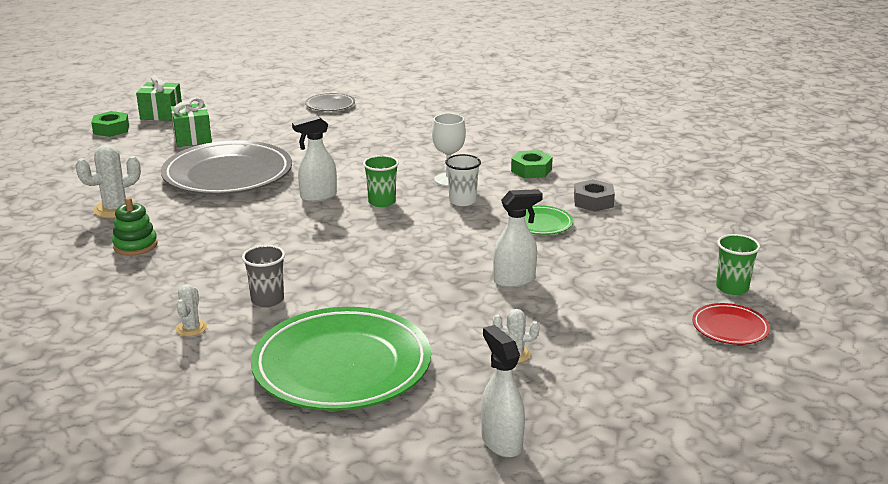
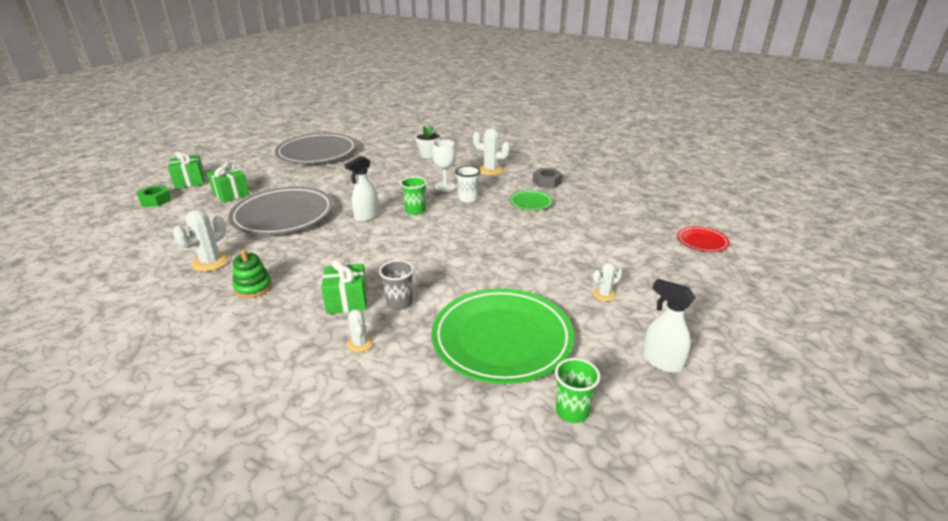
camera: 25 degrees left, 5 degrees up
grey plate [305,93,355,111] -> grey plate [275,133,357,164], size x2.23
white spray bottle [493,189,543,288] -> none
green nut [511,150,553,178] -> white cactus [473,128,510,176]
green cup [716,234,760,295] -> green cup moved to [555,358,600,423]
none -> green gift [321,260,367,314]
none -> white flower pot [415,126,442,158]

